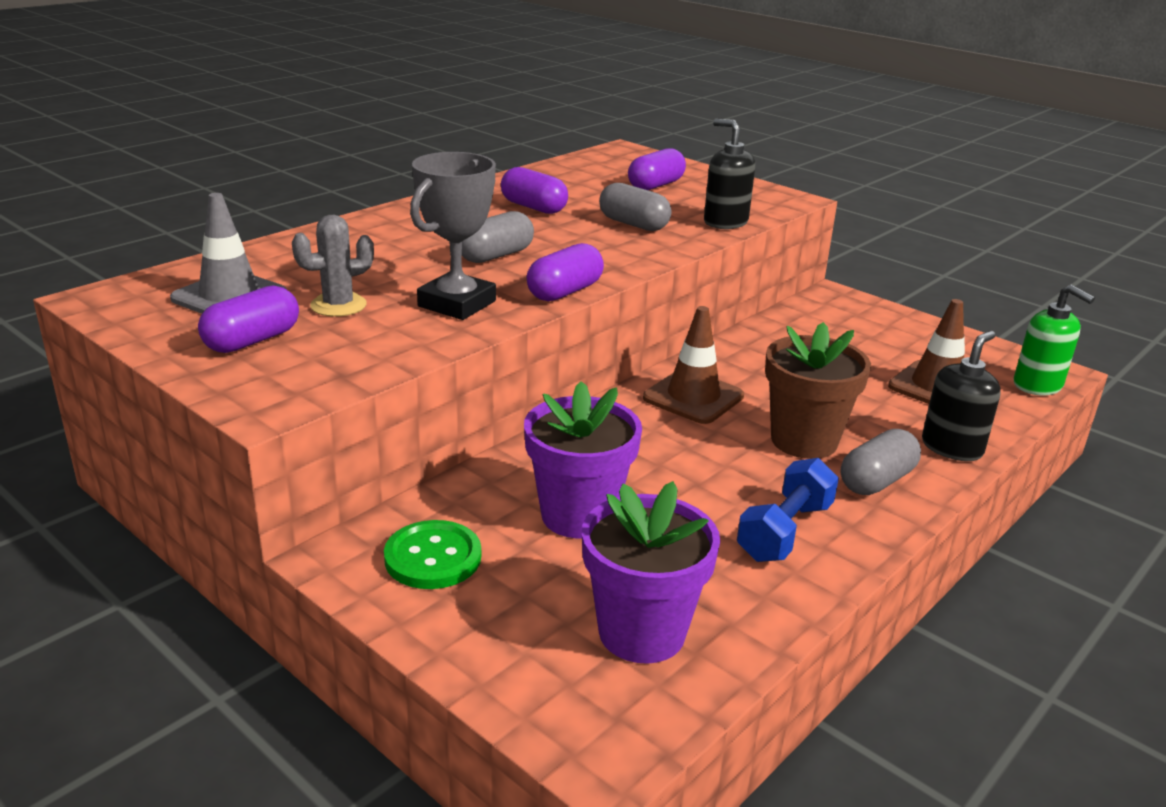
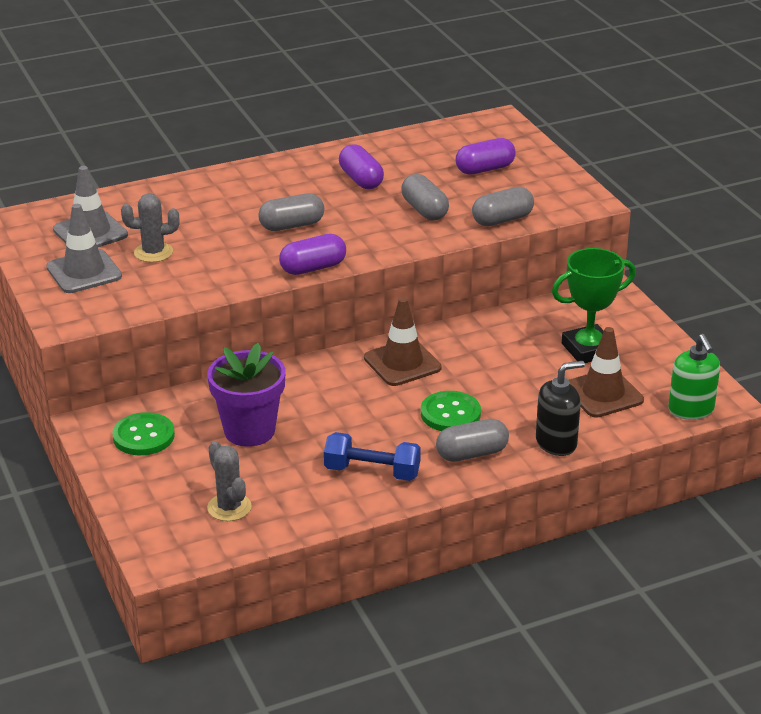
camera: 25 degrees right, 5 degrees up
purple capsule [198,285,299,353] -> grey traffic cone [46,204,122,293]
grey trophy [410,152,496,320] -> none
purple flower pot [582,481,720,664] -> grey cactus [207,441,251,521]
black soap dispenser [704,119,755,229] -> grey capsule [472,187,534,226]
blue dumbbell [737,458,839,562] -> blue dumbbell turned 45 degrees clockwise [324,432,421,481]
brown flower pot [765,322,871,459] -> green button [421,391,481,431]
none -> green trophy [552,248,636,363]

